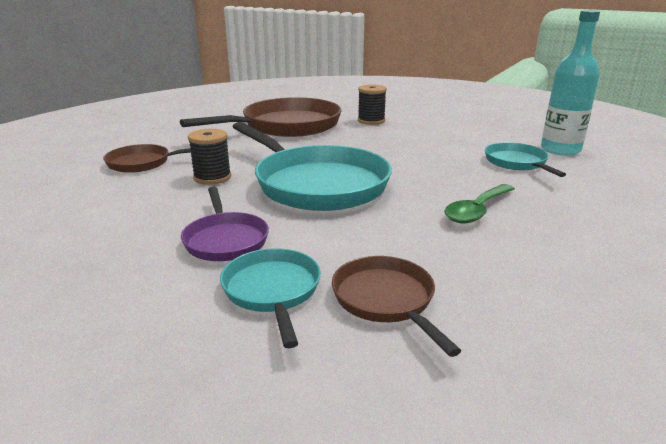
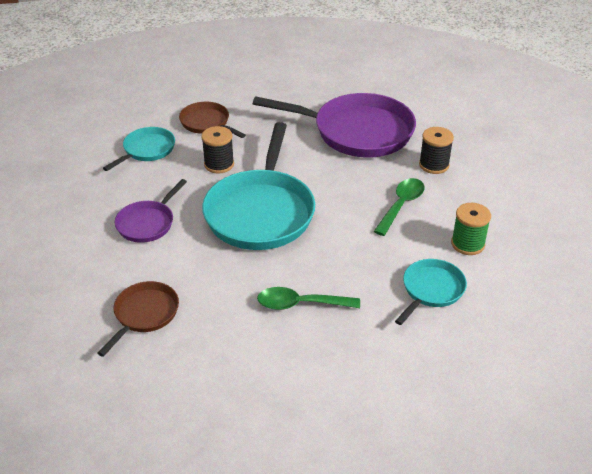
camera: 50 degrees right, 15 degrees up
brown pan [180,97,342,137] -> purple pan [253,93,416,158]
turquoise pan [220,248,321,348] -> turquoise pan moved to [103,127,175,171]
turquoise bottle [541,10,600,156] -> none
none -> green spoon [374,178,425,236]
none -> green spool [451,203,491,255]

